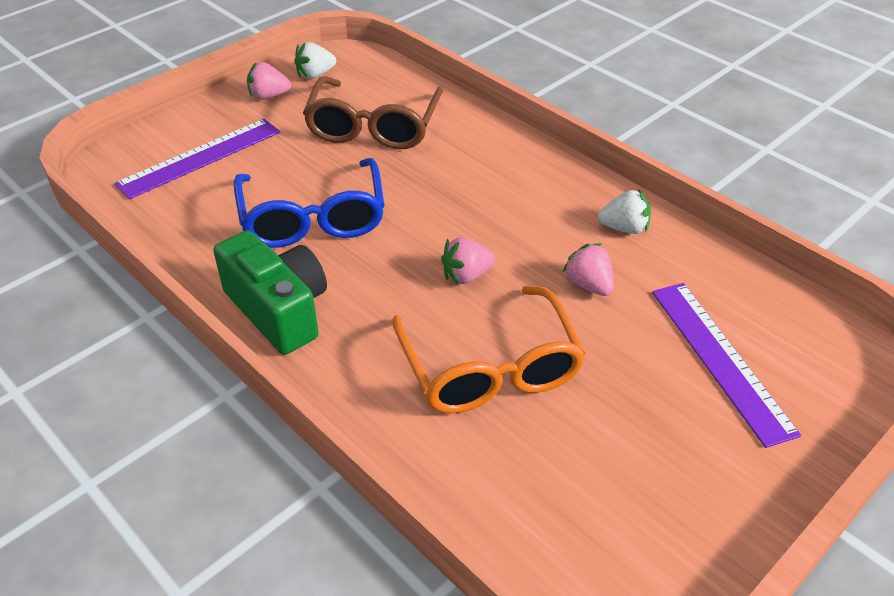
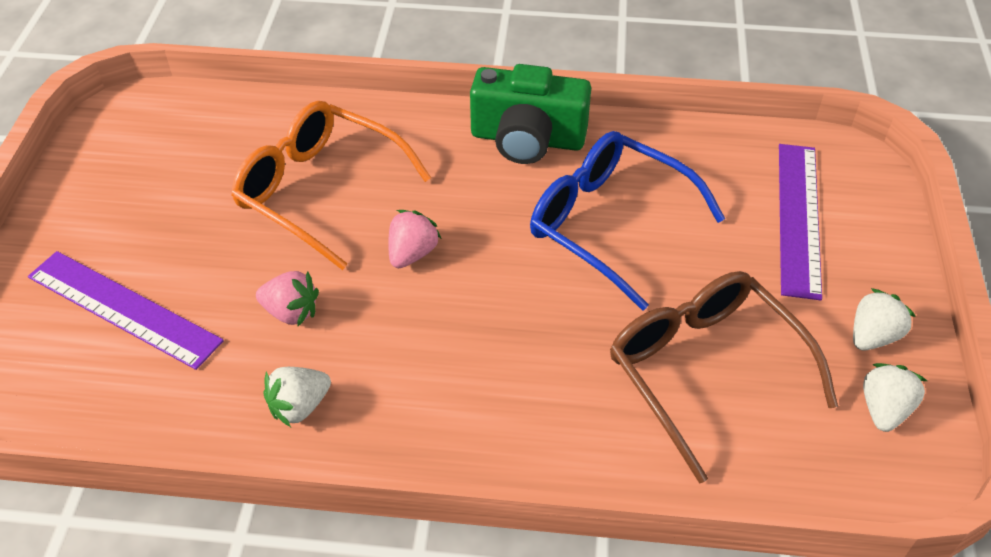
camera: 140 degrees right, 5 degrees up
pink strawberry [247,62,291,100] -> white strawberry [853,288,916,351]

